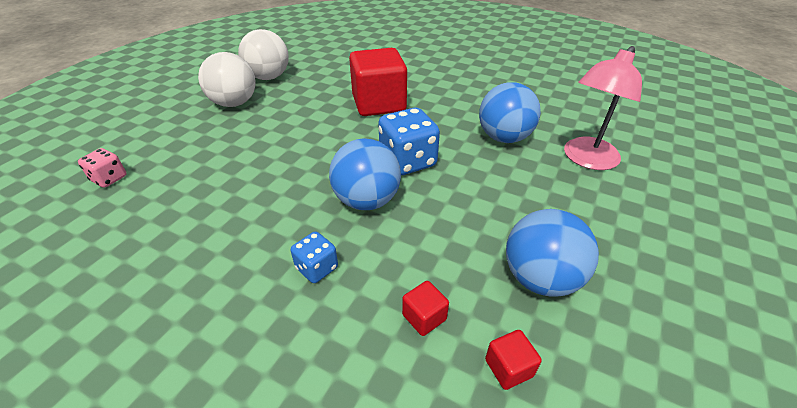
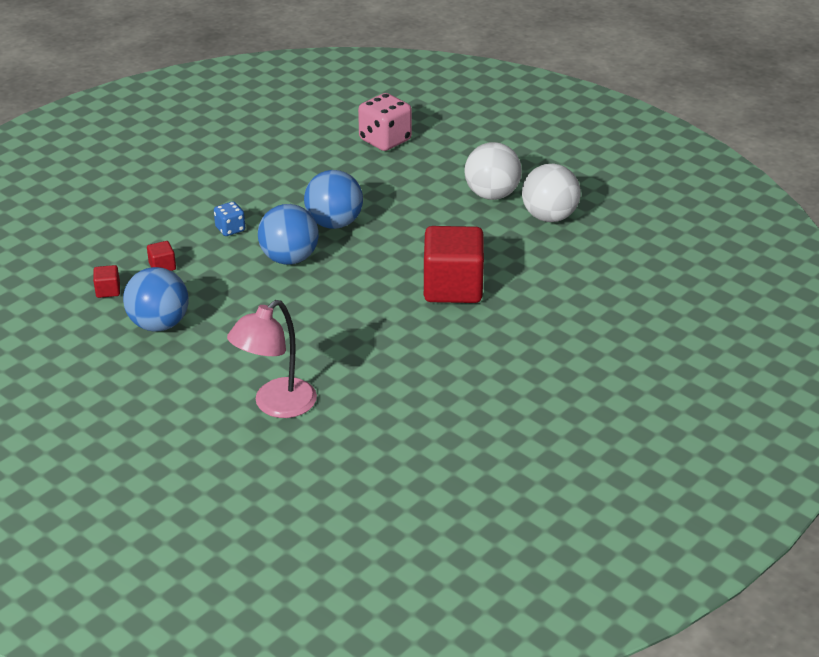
camera: 105 degrees right, 5 degrees down
pink dice [78,148,127,188] -> pink dice [358,93,412,151], size x1.82
blue dice [378,108,440,175] -> none
blue ball [479,82,541,143] -> blue ball moved to [304,170,363,229]
pink lamp [564,46,642,170] -> pink lamp turned 105 degrees counterclockwise [227,300,317,418]

